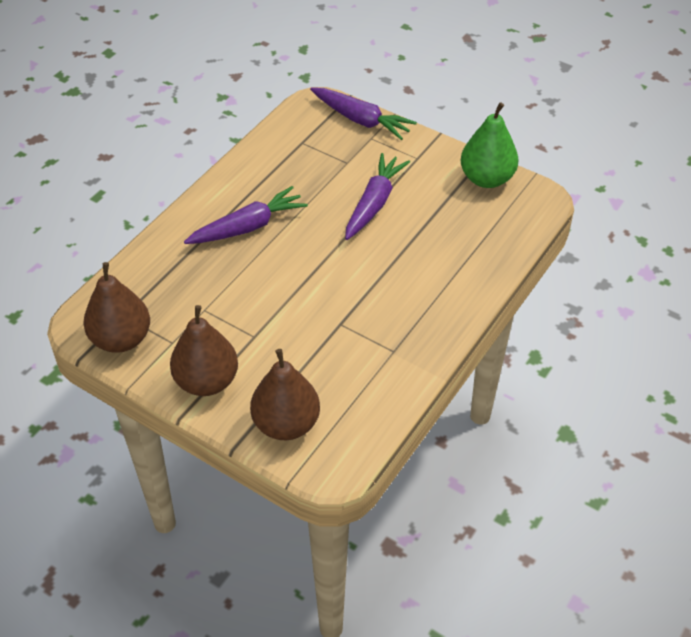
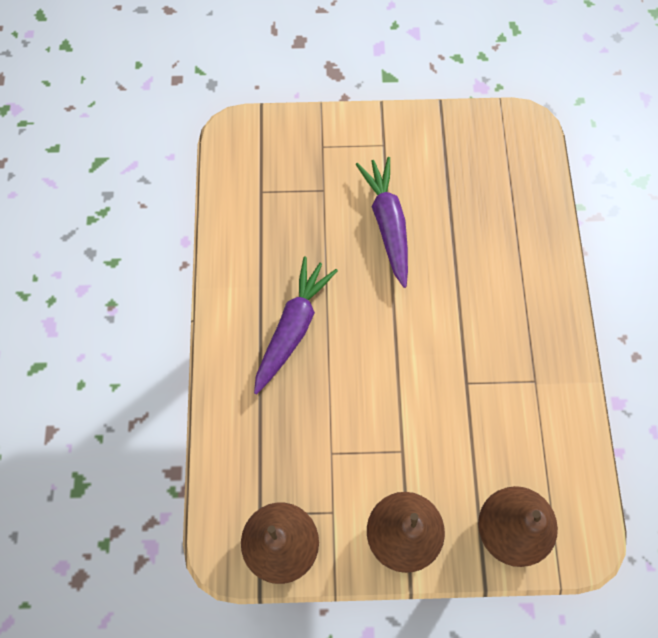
camera: 35 degrees left, 20 degrees up
purple carrot [310,88,417,140] -> none
green pear [461,102,518,188] -> none

